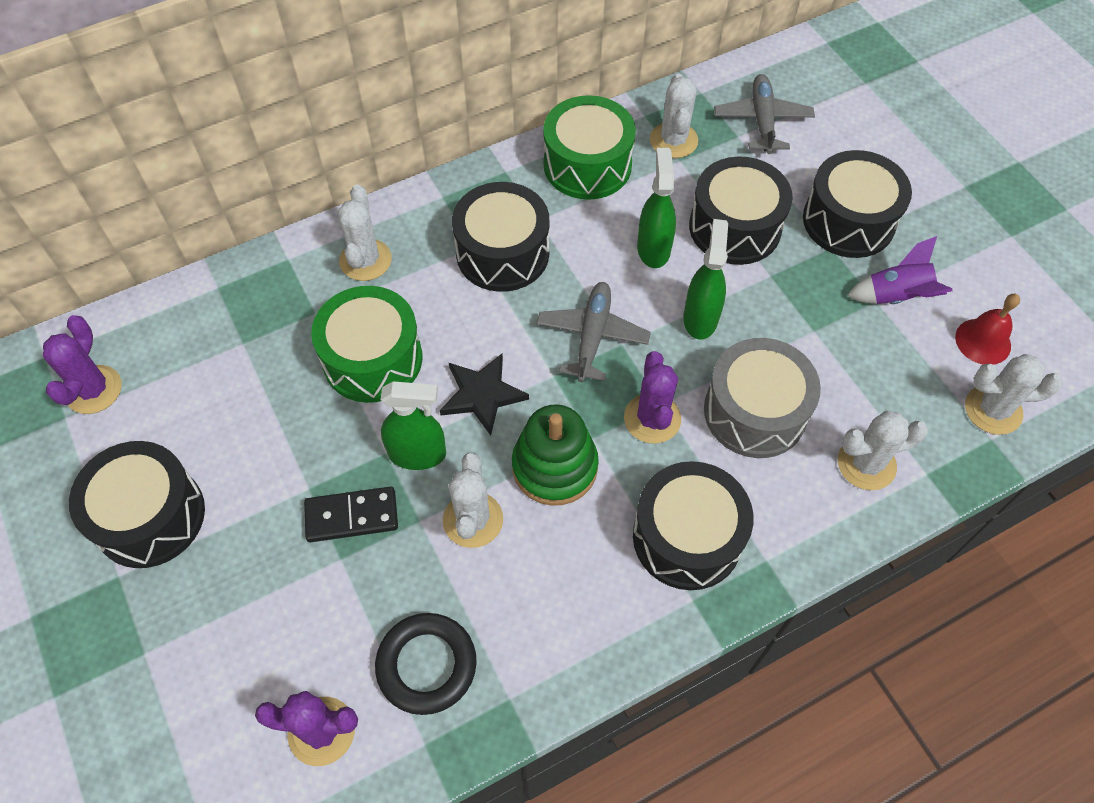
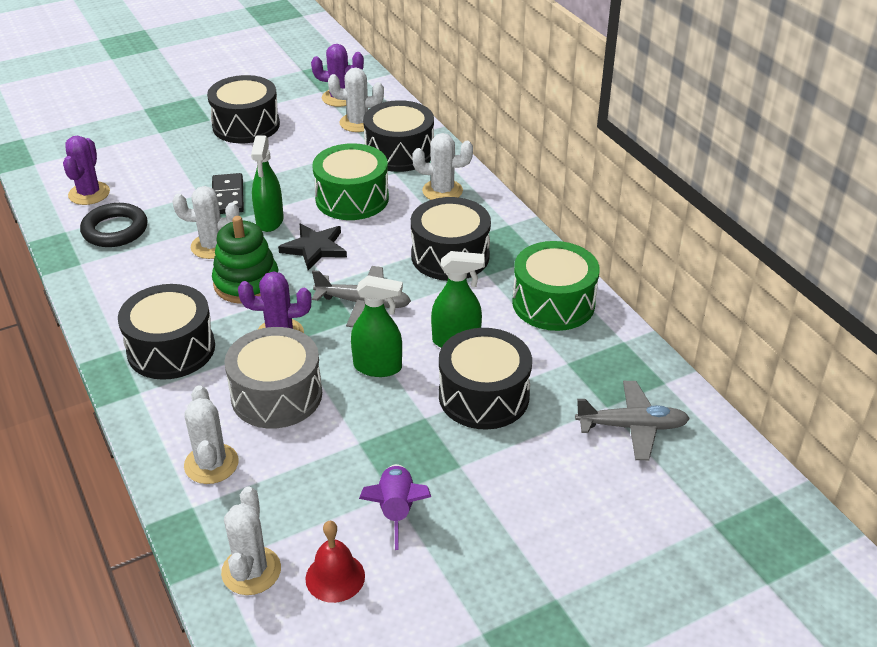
camera: 90 degrees right, 20 degrees down
white cactus [650,74,698,158] -> white cactus moved to [328,67,384,132]
black drum [803,150,912,258] -> black drum moved to [363,100,434,172]

